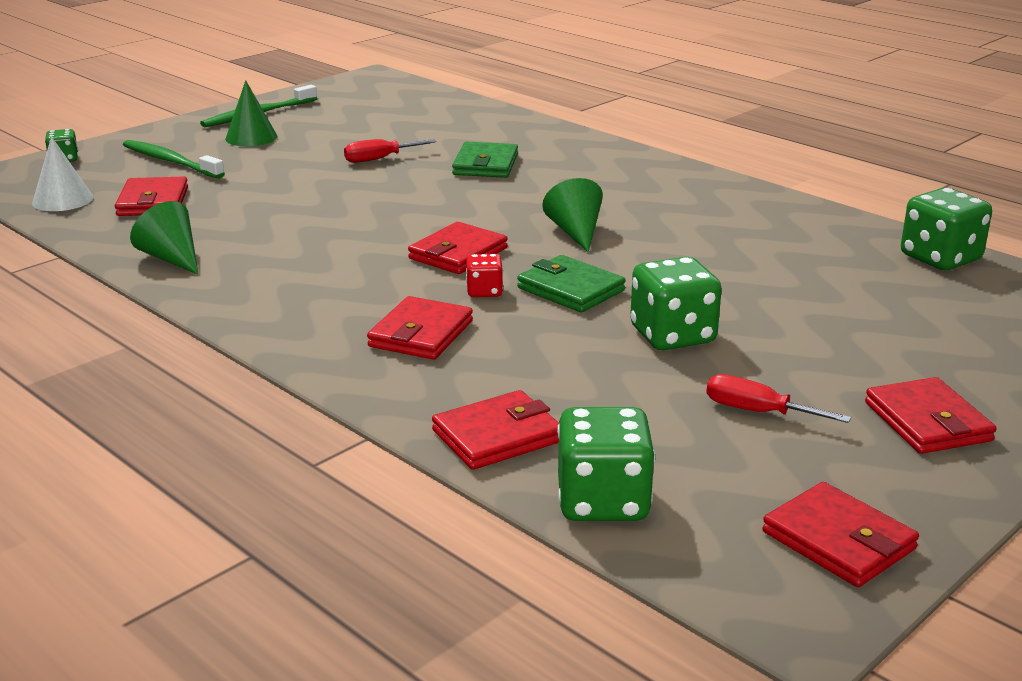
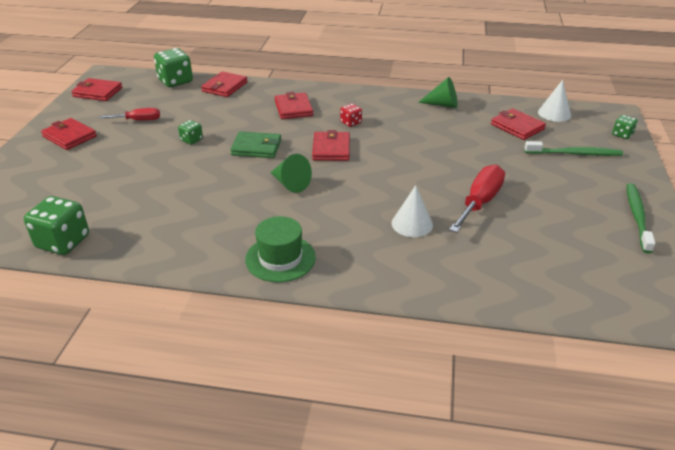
camera: 145 degrees right, 10 degrees up
green cone [225,80,278,146] -> none
red screwdriver [344,139,436,163] -> red screwdriver [449,165,505,233], size x1.65
green wallet [452,142,518,178] -> white cone [392,185,433,237]
red dice [466,254,503,297] -> red dice moved to [340,103,362,127]
green dice [630,257,722,350] -> green dice [178,120,203,145], size x0.53
none -> green hat [245,216,316,282]

